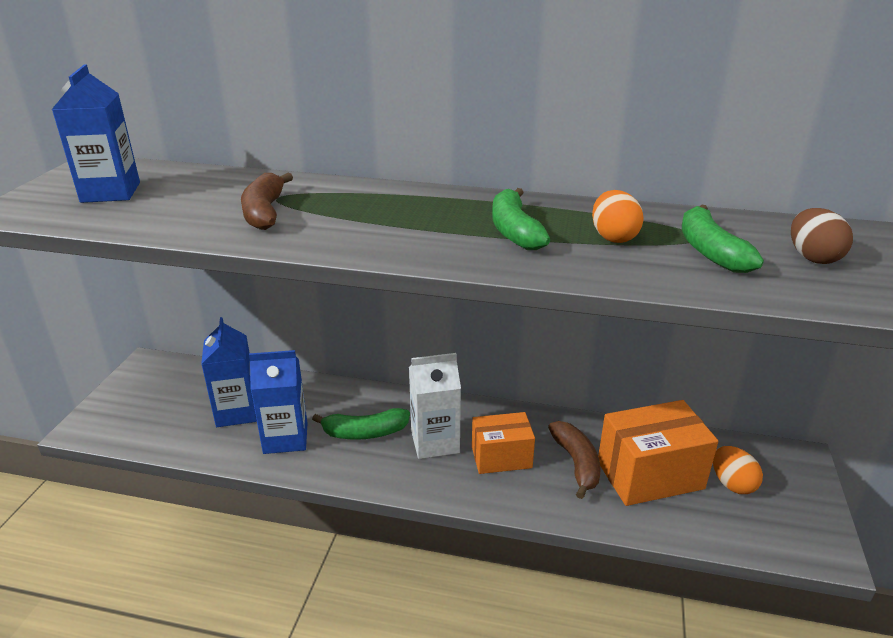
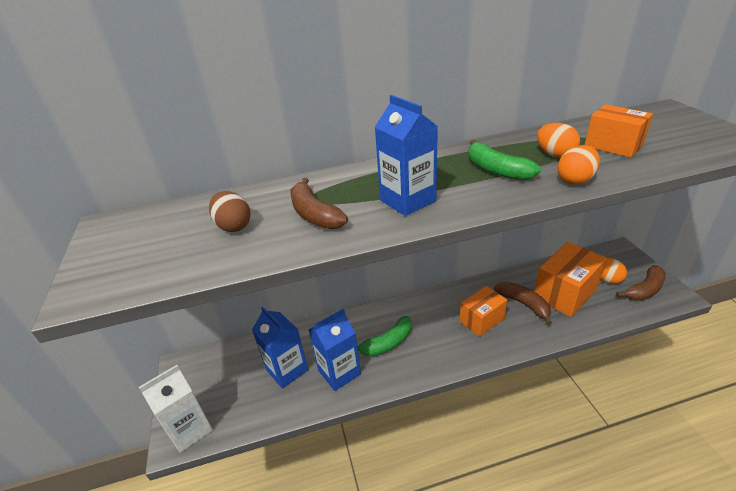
camera: 25 degrees left, 5 degrees up
blue carton [52,64,140,203] -> blue carton moved to [375,95,438,216]
white carton [409,353,461,459] -> white carton moved to [139,365,213,453]
green banana [682,204,764,273] -> orange box [585,104,653,158]
brown egg [791,208,853,264] -> brown egg moved to [209,191,251,232]
none -> orange egg [557,145,600,185]
none -> brown banana [616,265,666,301]

